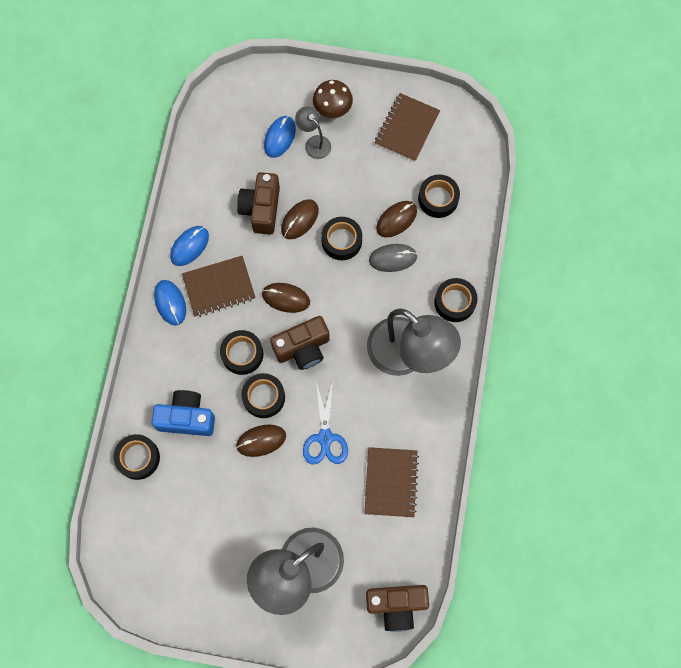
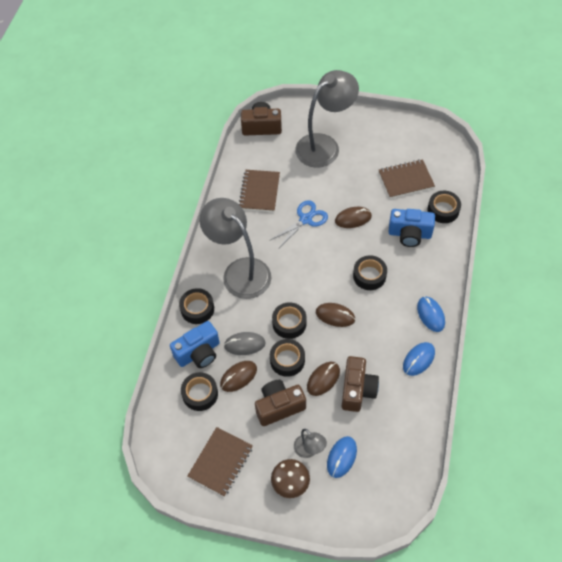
camera: 175 degrees left, 15 degrees down
brown notebook [182,256,256,317] -> brown notebook moved to [379,159,435,198]
black tape [241,373,285,418] -> black tape moved to [272,302,307,339]
brown camera [270,316,330,370] -> brown camera moved to [255,380,306,426]
blue scissors [303,381,348,464] -> blue scissors turned 45 degrees clockwise [271,200,328,248]
none -> blue camera [170,321,220,368]

